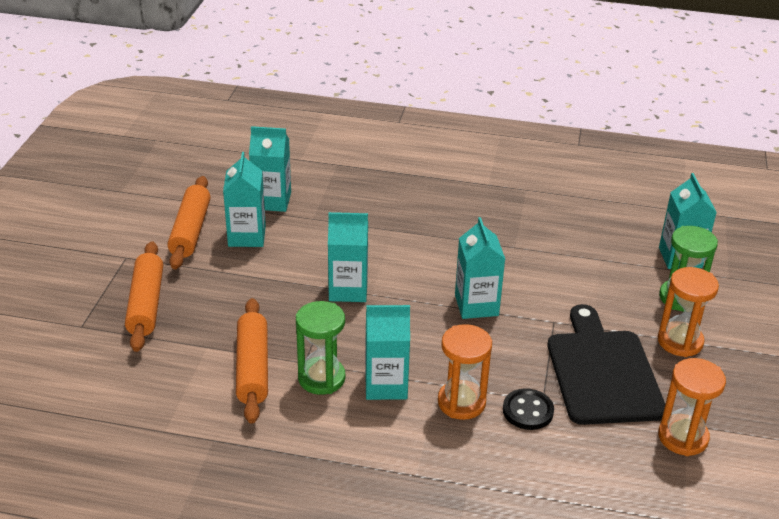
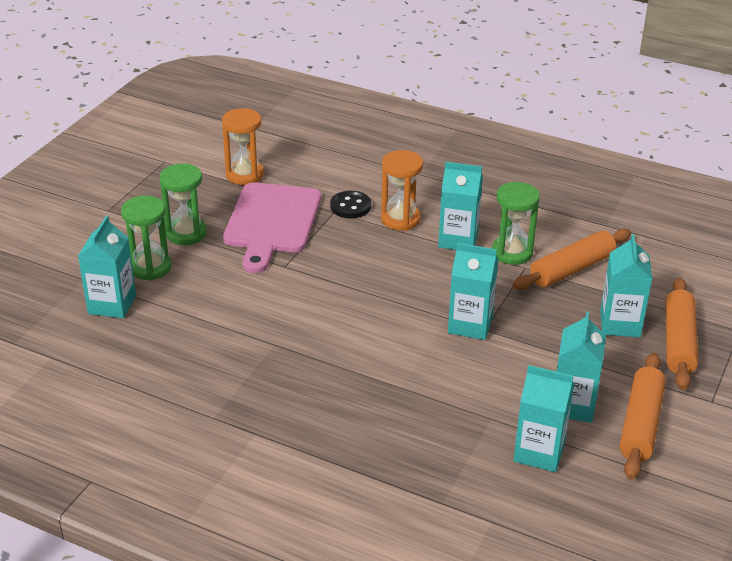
camera: 165 degrees left, 0 degrees up
orange rolling pin [236,298,268,423] -> orange rolling pin turned 45 degrees clockwise [513,229,631,290]
turquoise carton [455,217,505,319] -> turquoise carton moved to [600,234,652,337]
black cutting board [548,304,665,425] -> pink cutting board [223,182,321,273]
orange hourglass [658,267,719,357] -> green hourglass [160,163,207,245]

